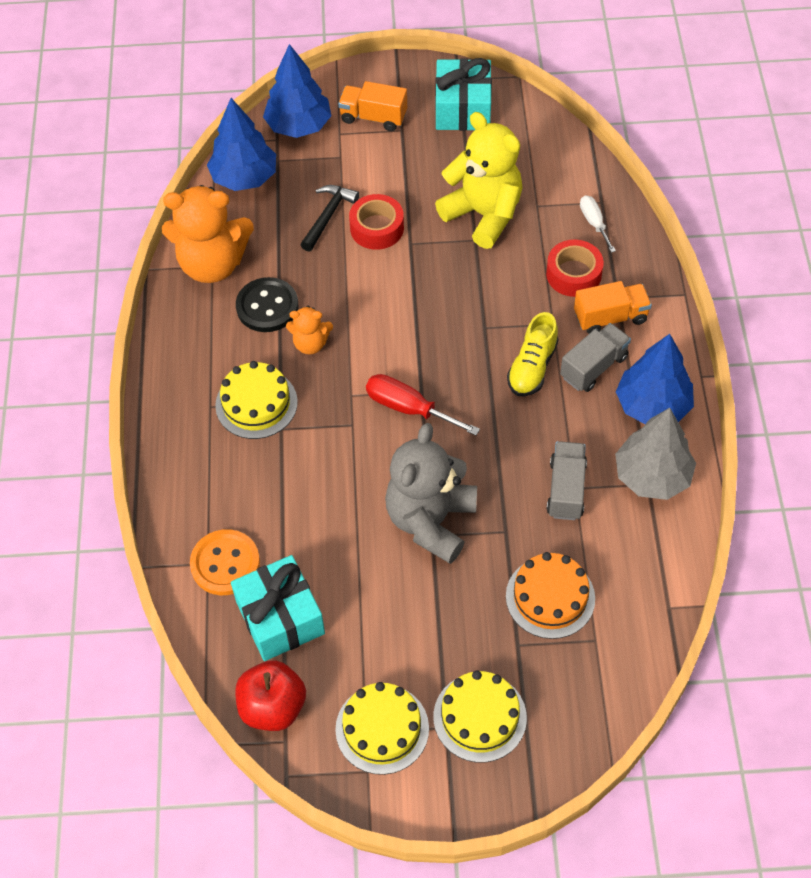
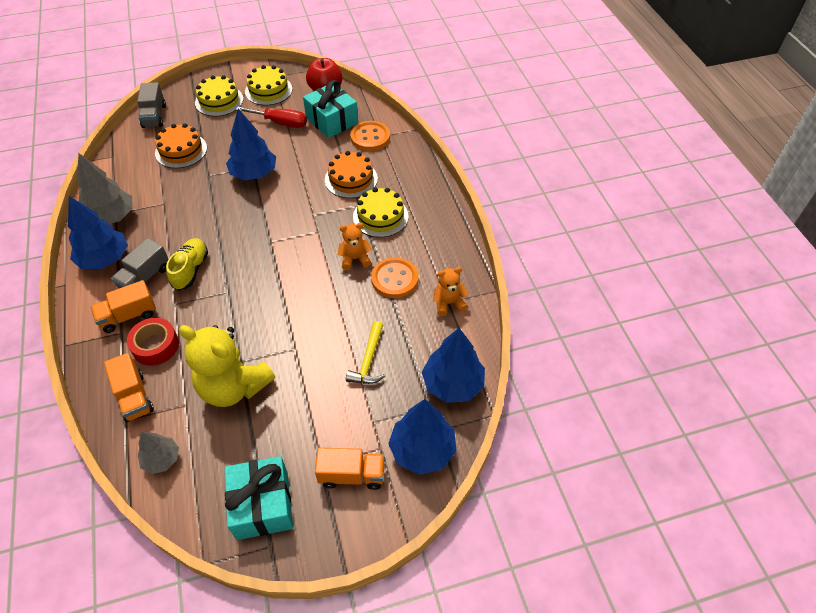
camera: 165 degrees right, 5 degrees down
orange teddy bear [162,185,254,283] -> orange teddy bear [433,267,469,316], size x0.50
black button [236,277,298,332] -> orange button [371,257,419,298]
black hammer [300,185,359,252] -> yellow hammer [346,321,385,384]
red tape [349,194,404,250] -> none
red screwdriver [366,374,480,436] -> red screwdriver moved to [236,107,307,128]
grey teddy bear [385,423,477,564] -> blue tree [226,109,276,180]
grey truck [547,441,587,520] -> grey truck moved to [137,82,166,128]
white screwdriver [580,195,616,253] -> orange truck [104,353,154,422]
none -> grey tree [138,431,179,474]
none -> orange cake [325,151,378,198]

